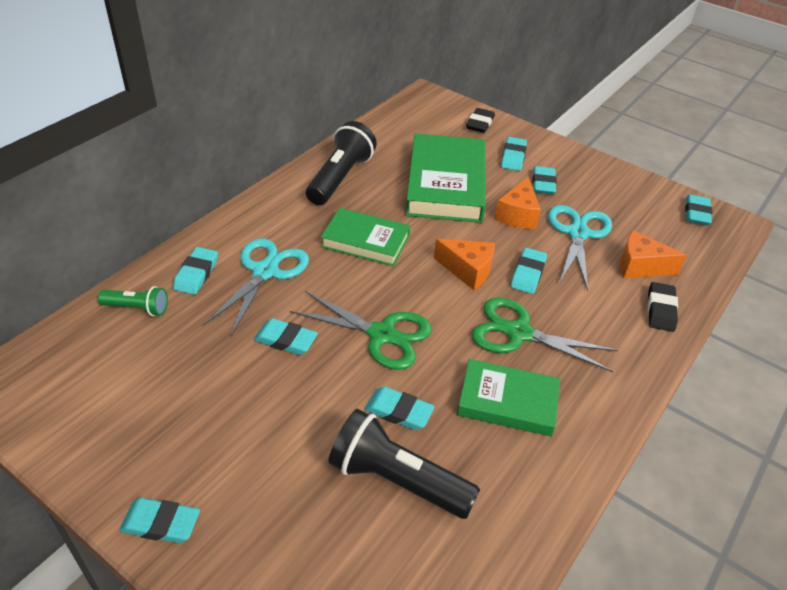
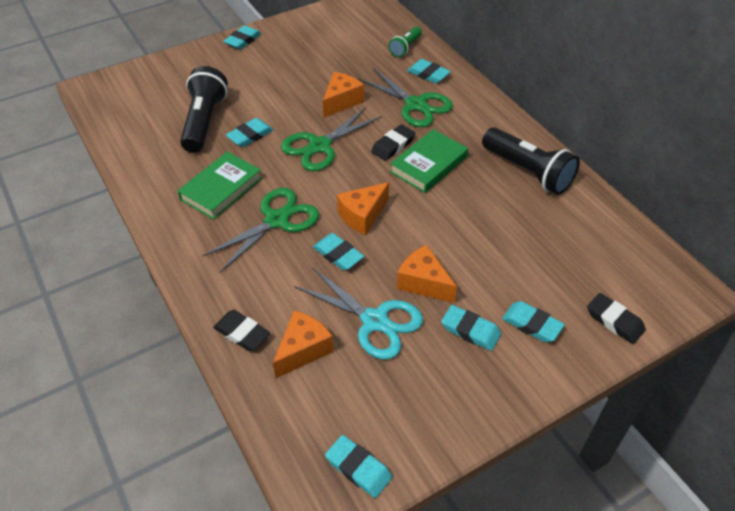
camera: 115 degrees right, 5 degrees up
turquoise scissors [203,239,309,336] -> green scissors [358,68,453,127]
turquoise eraser [254,318,318,355] -> orange cheese [323,72,364,118]
black flashlight [328,409,480,519] -> black flashlight turned 45 degrees counterclockwise [180,66,228,153]
green book [405,133,486,223] -> none
none -> black eraser [371,124,416,161]

